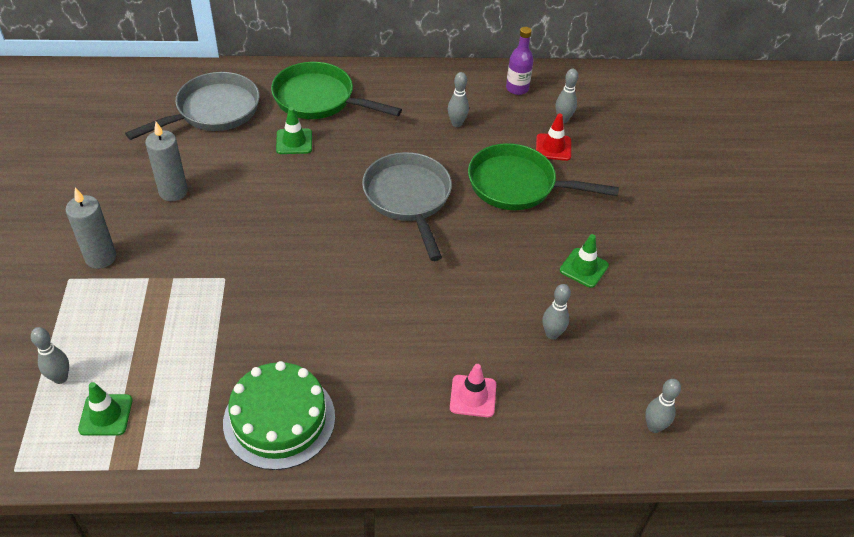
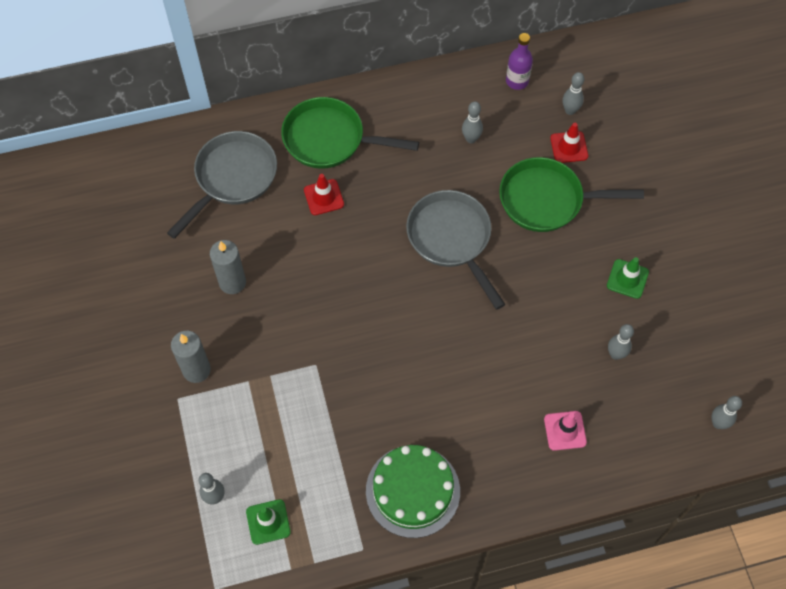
camera: 10 degrees left, 15 degrees up
green traffic cone [276,107,312,154] -> red traffic cone [304,174,344,215]

